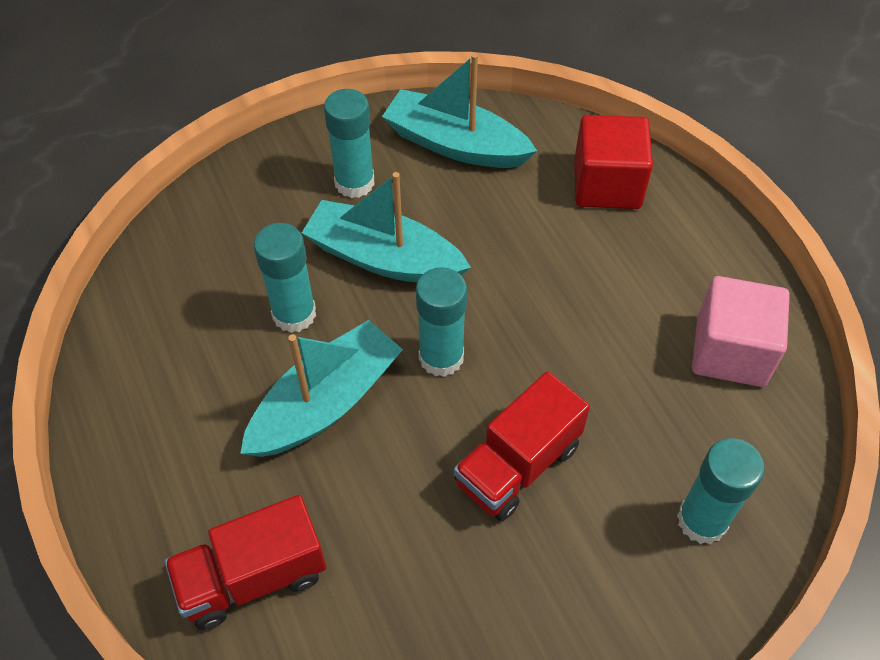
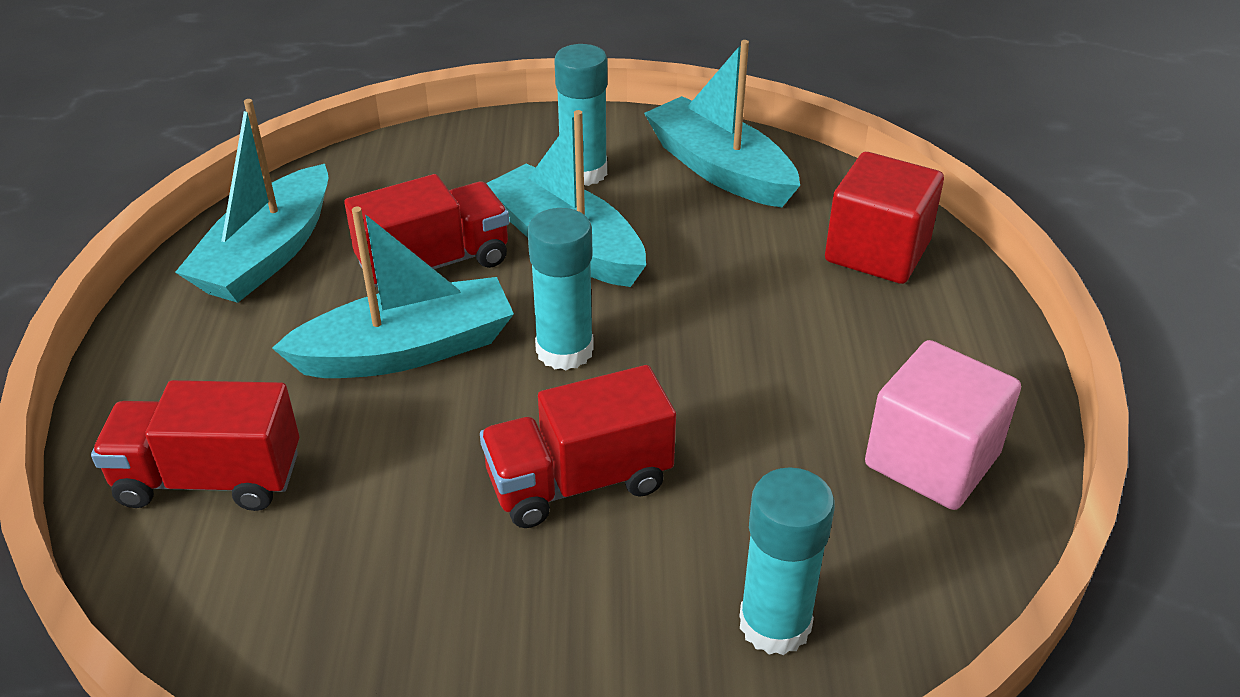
camera: 25 degrees right, 15 degrees down
turquoise glue stick [254,223,316,333] -> red truck [344,174,509,287]
none -> turquoise boat [175,99,329,303]

